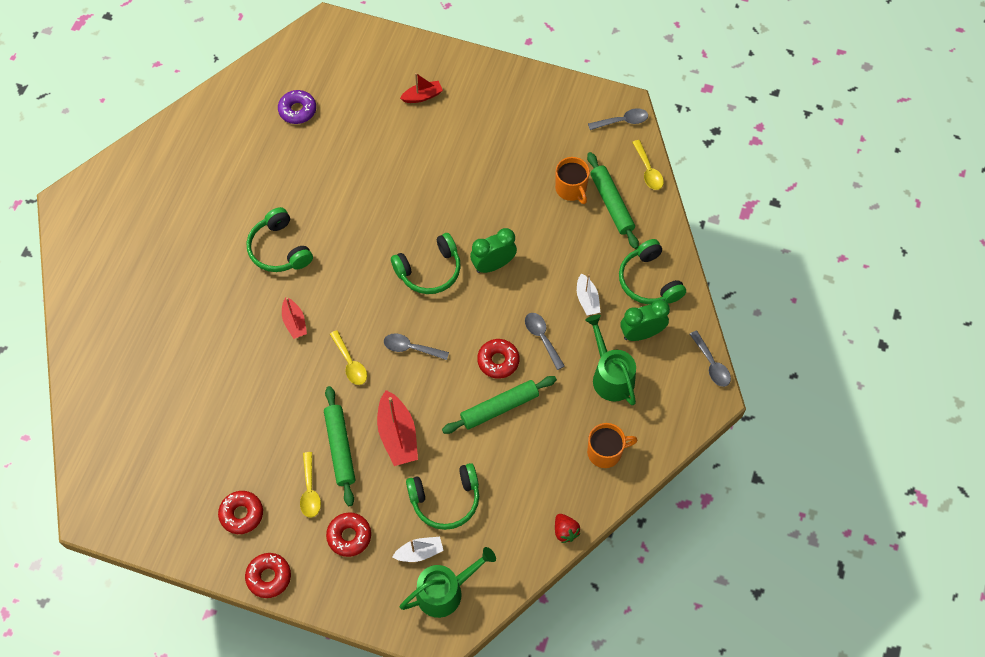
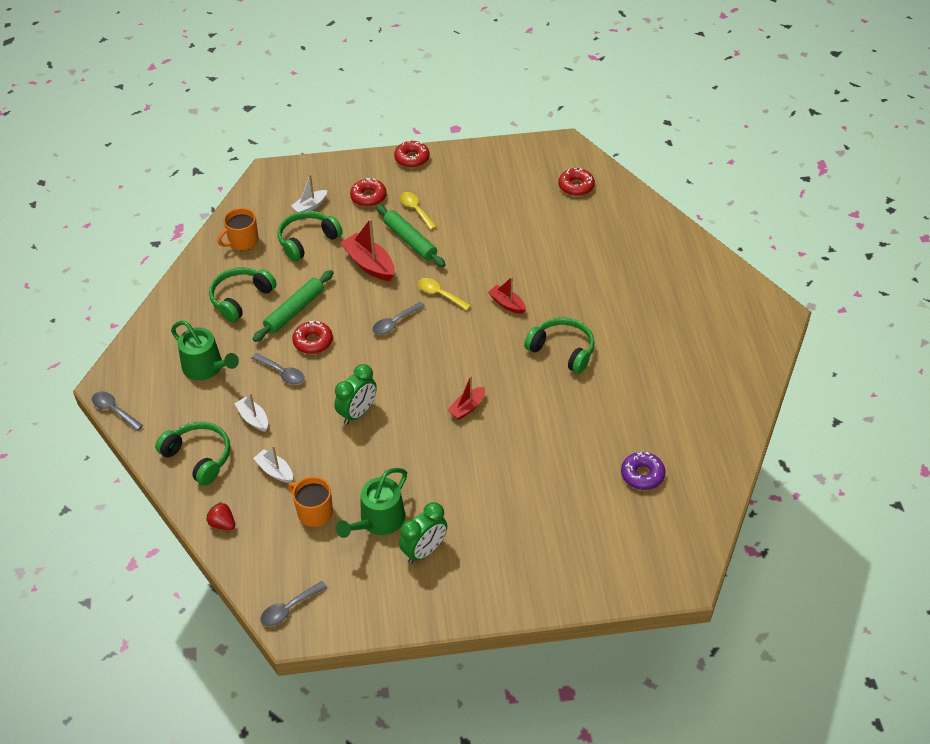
camera: 155 degrees right, 15 degrees down
red donut [218,491,263,534] -> red donut moved to [558,168,595,196]
grey spoon [384,333,449,360] -> grey spoon turned 150 degrees clockwise [372,302,425,335]
green headphones [391,233,461,294] -> green headphones moved to [209,267,276,322]
red boat [400,73,443,103] -> red boat moved to [447,376,485,420]
green watering can [400,547,496,618] -> green watering can moved to [336,468,407,538]
red strawberry [555,514,580,543] -> red strawberry moved to [206,502,235,530]
green rolling pin [587,152,639,249] -> none
orange mug [587,423,638,468] -> orange mug moved to [217,208,259,251]
green clock [621,300,670,341] -> green clock moved to [399,502,447,563]
yellow spoon [632,140,664,190] -> none
none -> white boat [253,446,293,483]

